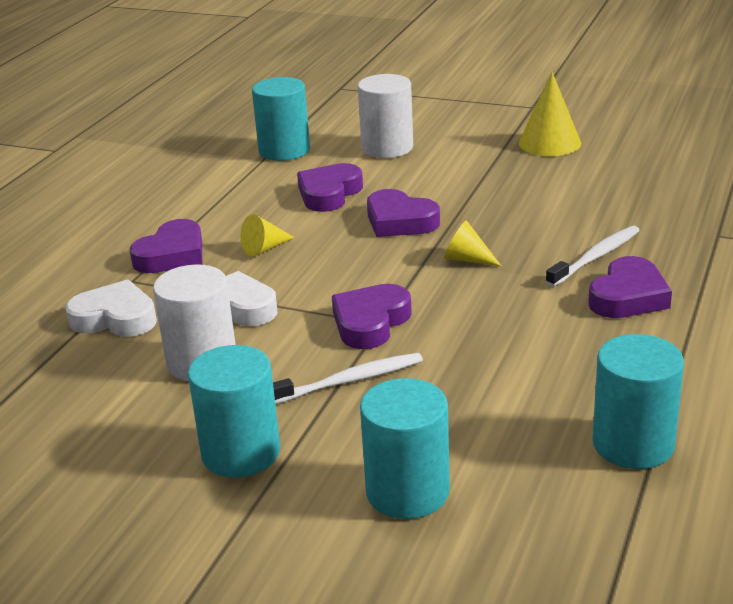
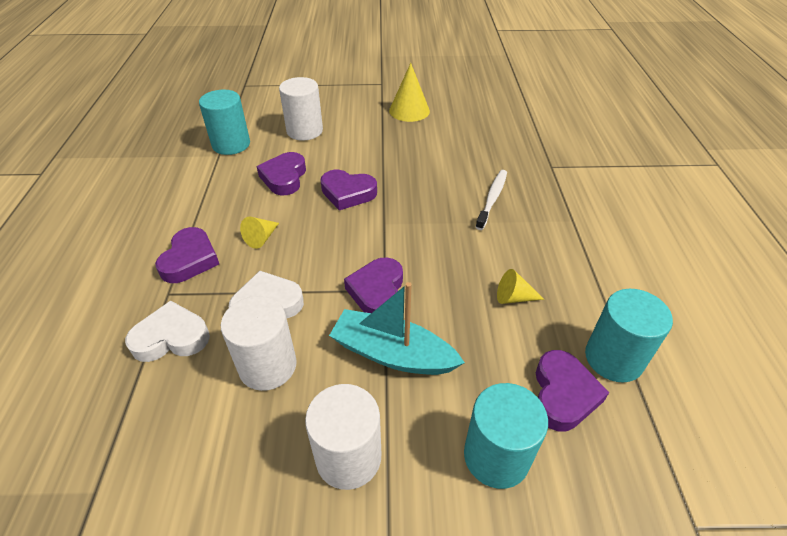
camera: 25 degrees left, 15 degrees up
turquoise cylinder [188,345,280,477] -> white cylinder [305,384,381,490]
white toothbrush [273,353,423,404] -> turquoise boat [329,282,465,375]
yellow cone [444,220,501,266] -> yellow cone moved to [497,269,544,304]
purple heart [588,256,672,318] -> purple heart moved to [536,350,609,431]

